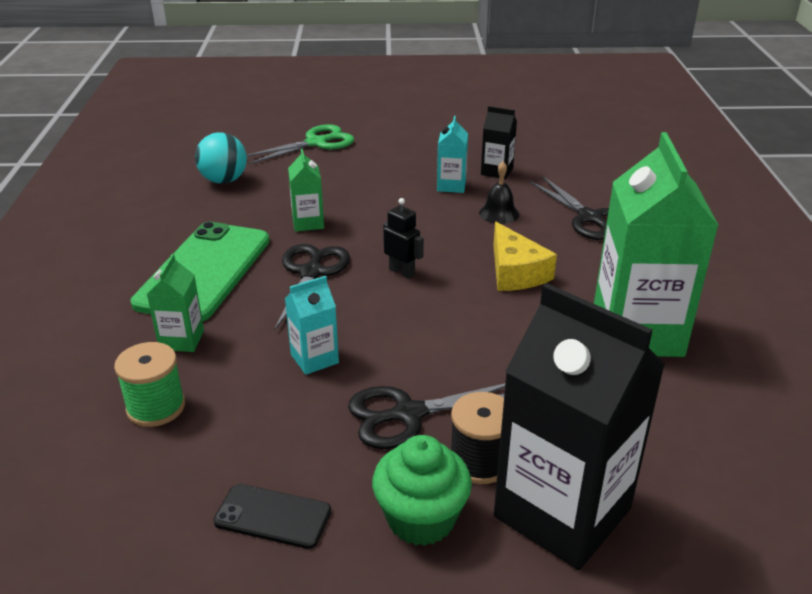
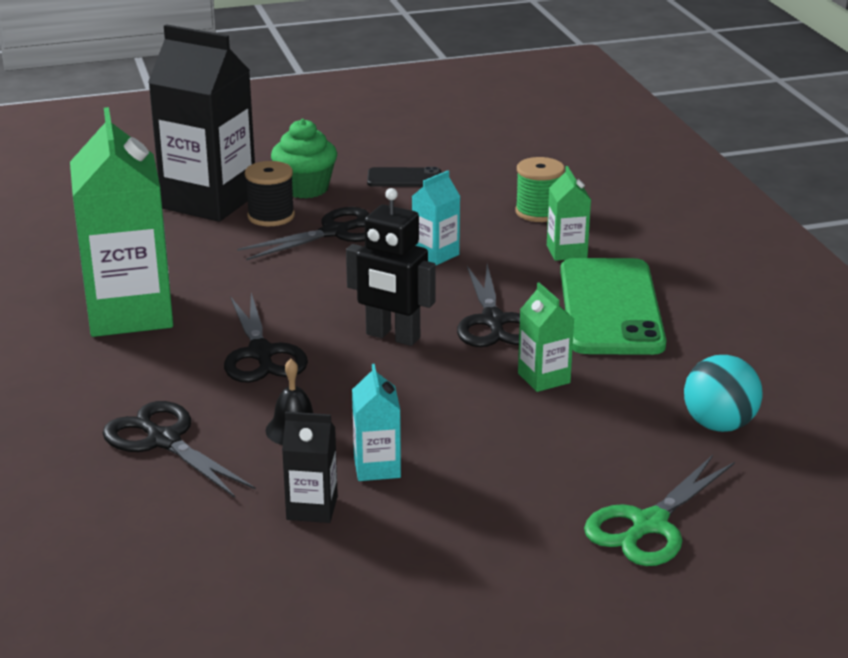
camera: 165 degrees right, 5 degrees down
black robot [383,198,424,279] -> black robot [346,188,436,346], size x1.66
yellow cheese [493,222,557,291] -> black scissors [224,293,308,383]

